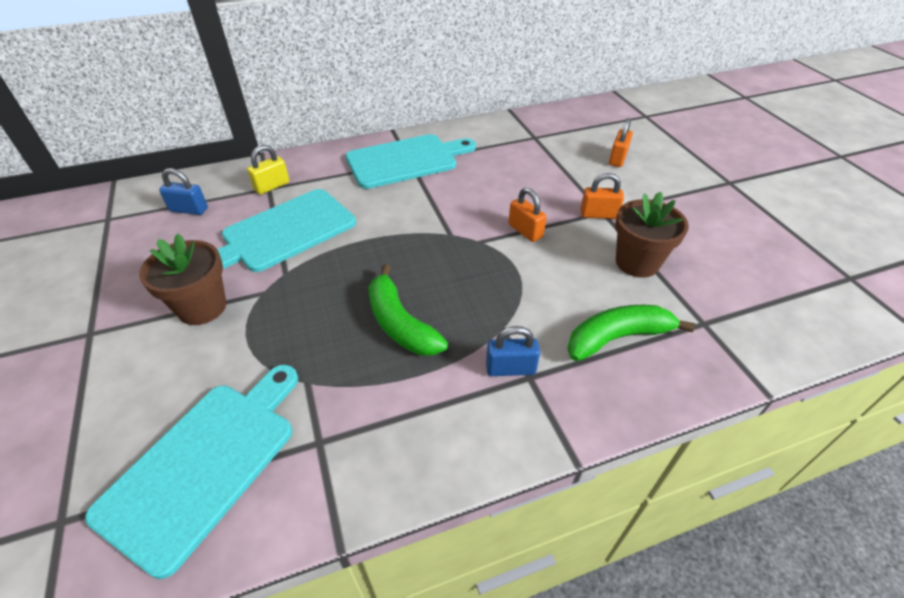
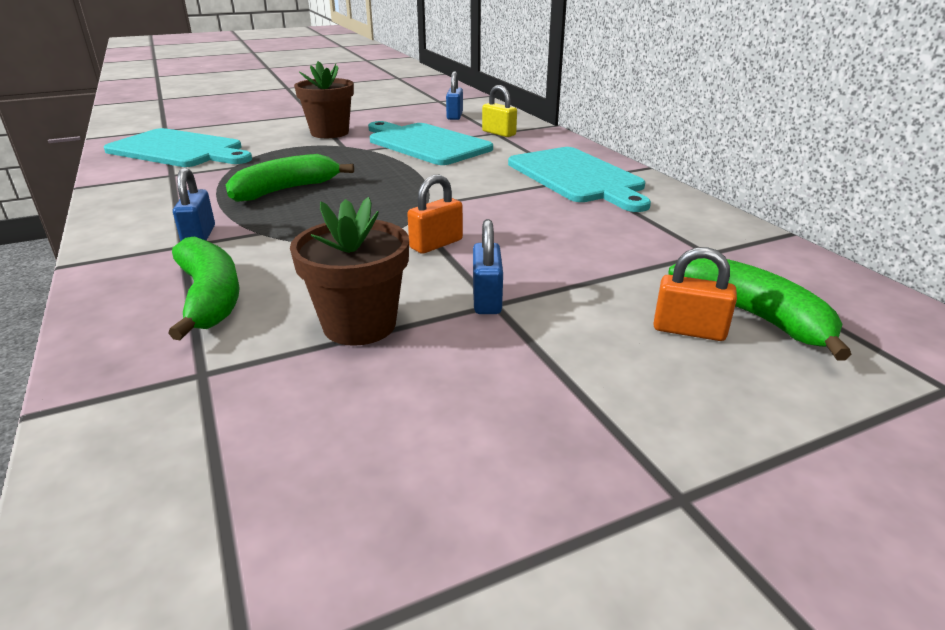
camera: 85 degrees right, 15 degrees down
orange padlock [580,173,624,219] -> blue padlock [473,219,503,314]
none -> green banana [668,258,852,360]

